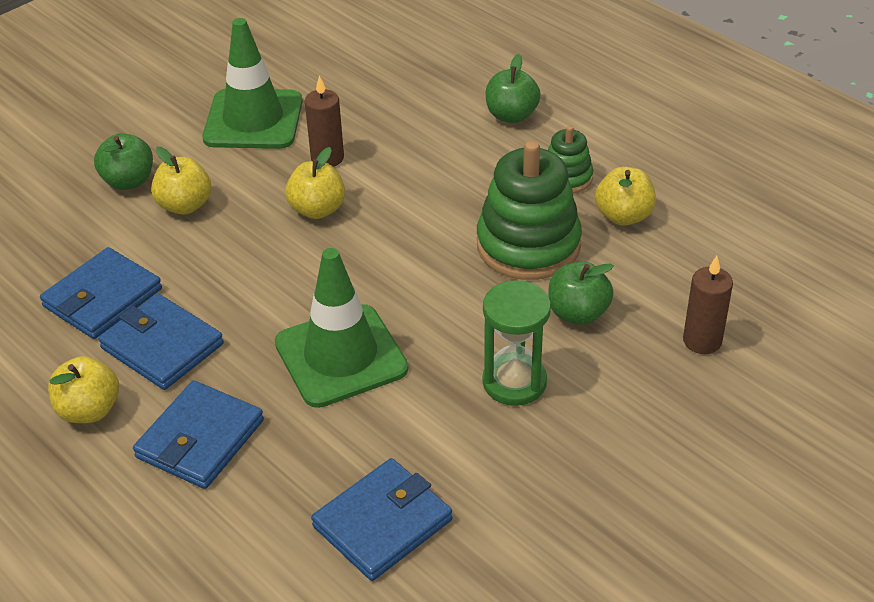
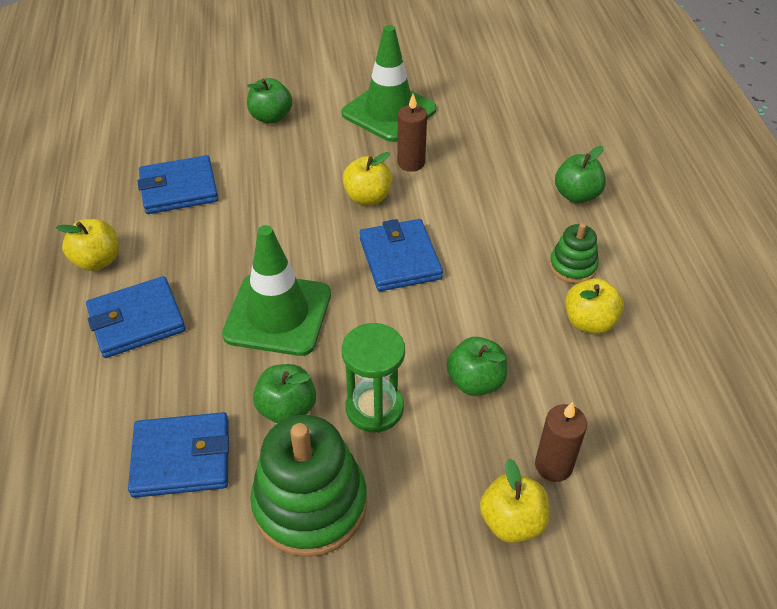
camera: 35 degrees right, 5 degrees up
blue wallet [98,294,224,390] -> blue wallet moved to [360,219,443,291]
yellow apple [151,147,211,215] -> yellow apple moved to [480,459,549,543]
green stacking toy [477,141,582,280] -> green stacking toy moved to [250,415,367,557]
none -> green apple [253,364,316,423]

